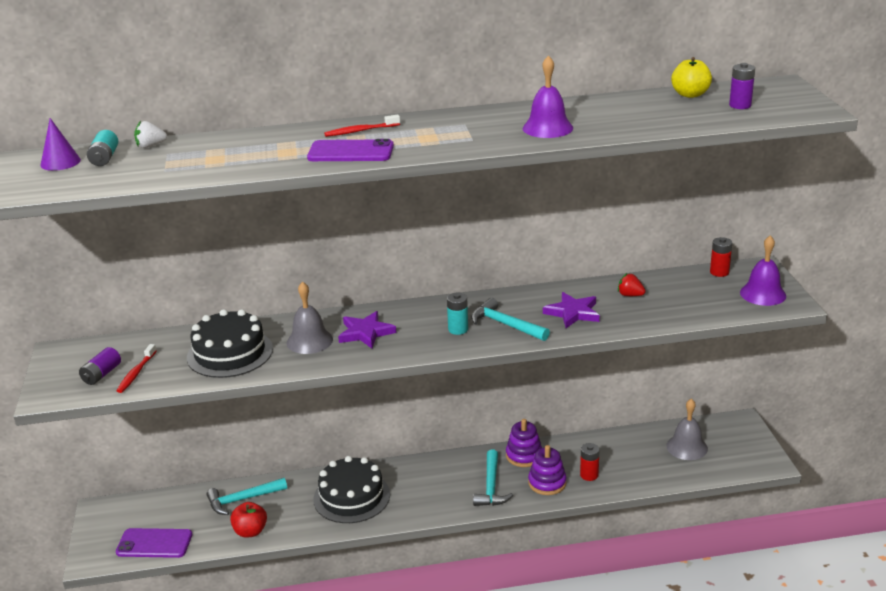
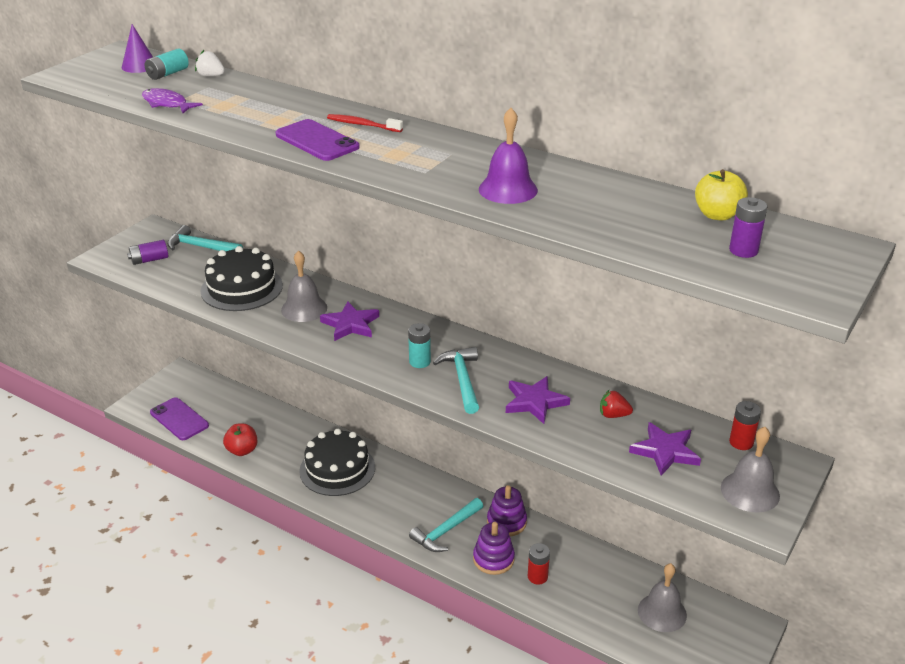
camera: 40 degrees right, 5 degrees up
red toothbrush [117,344,156,393] -> none
turquoise hammer [207,478,287,515] -> turquoise hammer moved to [168,225,243,251]
red strawberry [618,273,646,296] -> red strawberry turned 60 degrees counterclockwise [600,390,633,418]
purple bell [740,235,786,306] -> grey bell [721,427,780,513]
none -> purple fish [142,88,203,113]
none -> purple star [629,422,701,476]

